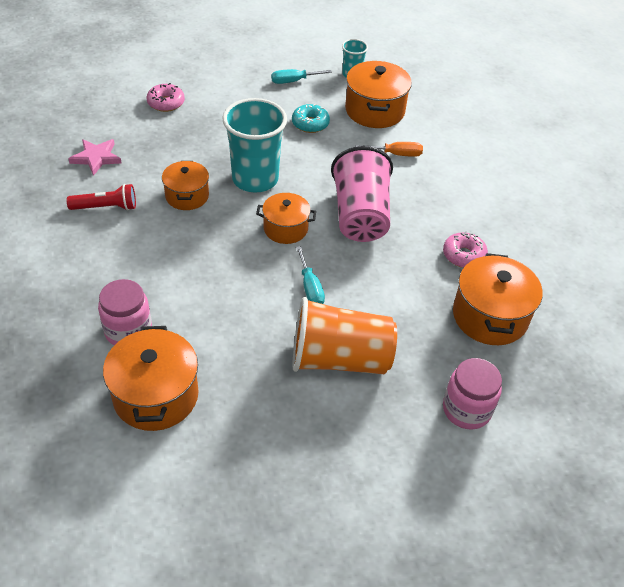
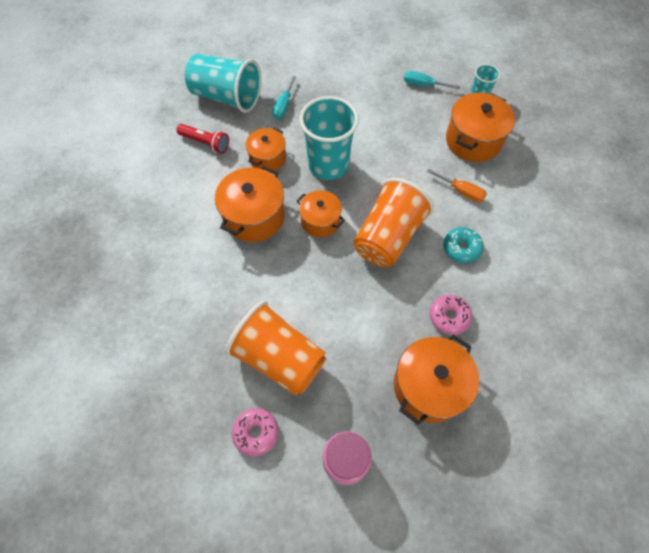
camera: 35 degrees right, 15 degrees up
pink star [68,139,122,176] -> turquoise cup [185,54,262,113]
pink jar [98,279,152,345] -> none
orange pot [103,326,199,431] -> orange pot moved to [215,166,285,242]
pink donut [147,83,185,112] -> pink donut moved to [232,408,279,457]
turquoise donut [292,104,330,133] -> turquoise donut moved to [443,227,484,263]
turquoise screwdriver [296,246,325,304] -> turquoise screwdriver moved to [272,76,296,120]
pink cup [331,146,393,242] -> orange cup [353,178,434,267]

